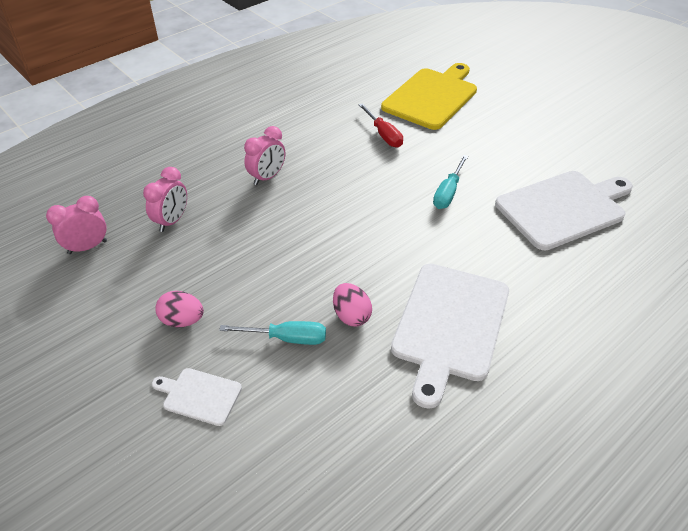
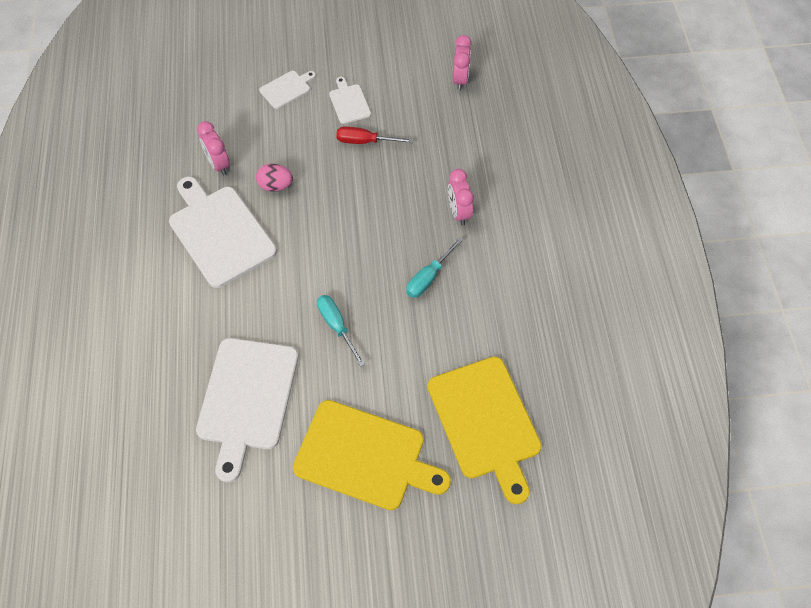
camera: 125 degrees right, 15 degrees up
pink clock [143,167,187,232] -> pink clock moved to [197,121,230,175]
pink egg [155,291,204,328] -> white cutting board [329,77,371,124]
turquoise screwdriver [219,321,326,345] -> turquoise screwdriver moved to [406,237,463,298]
red screwdriver [359,103,403,148] -> red screwdriver moved to [336,126,413,144]
none -> yellow cutting board [293,400,451,510]

